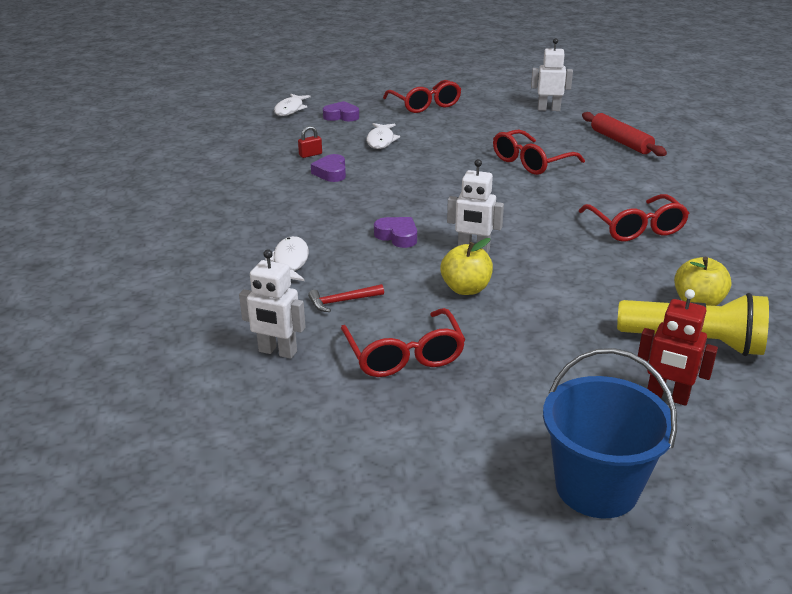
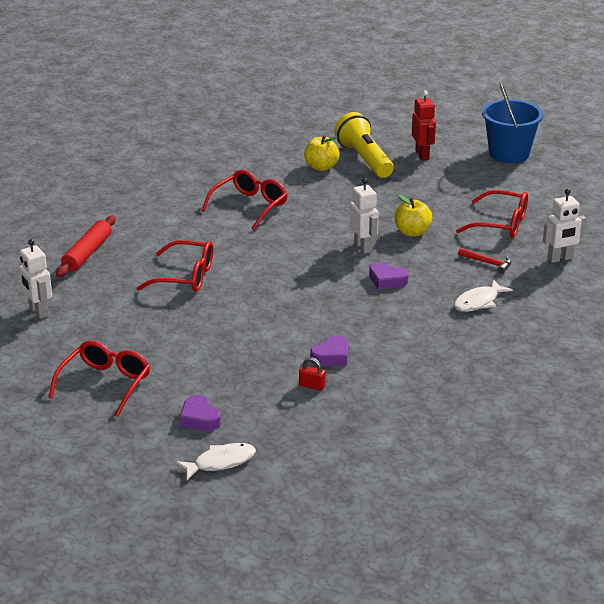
camera: 130 degrees left, 0 degrees up
white robot [239,249,306,359] -> white robot turned 90 degrees clockwise [543,189,586,263]
red glasses [341,308,465,377] -> red glasses turned 75 degrees clockwise [456,190,528,238]
white fish [366,123,400,149] -> none
purple heart [374,217,417,248] -> purple heart turned 60 degrees counterclockwise [369,262,409,290]

